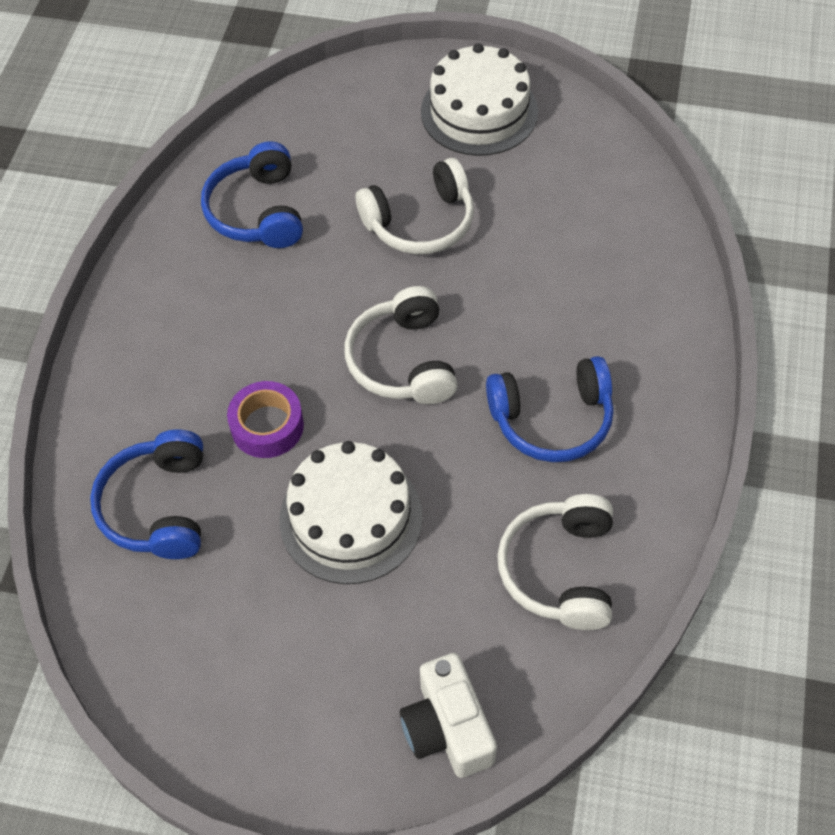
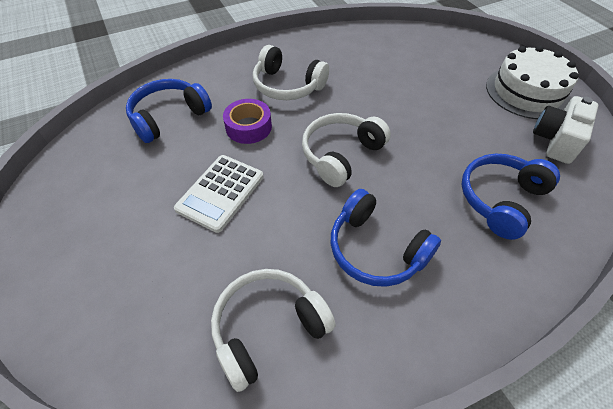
camera: 50 degrees right, 5 degrees down
blue headphones [201,141,303,248] -> blue headphones moved to [461,154,560,240]
white cake [279,441,422,584] -> white calculator [174,155,263,233]
white headphones [356,158,474,254] -> white headphones moved to [253,45,329,100]
white camera [400,653,497,778] -> white camera moved to [533,96,598,164]

